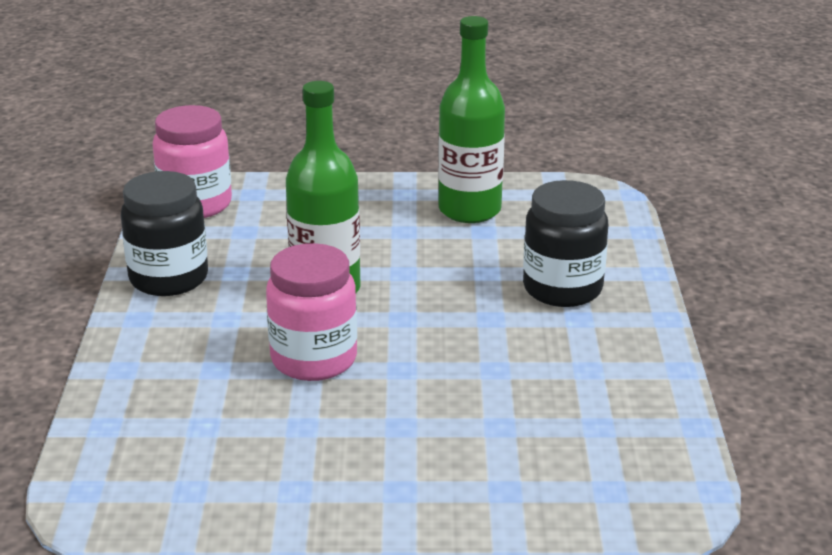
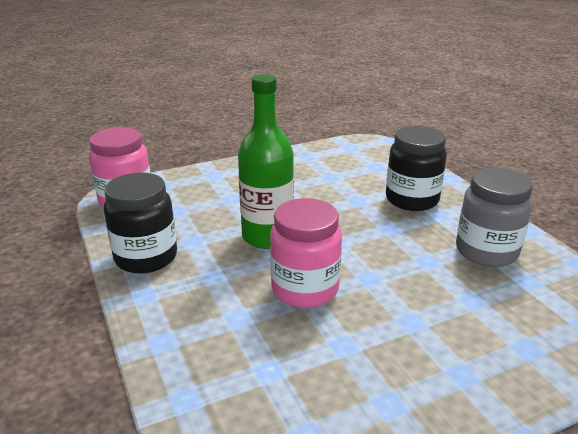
camera: 25 degrees left, 0 degrees up
green bottle [438,16,505,223] -> none
none -> grey jar [456,168,533,267]

